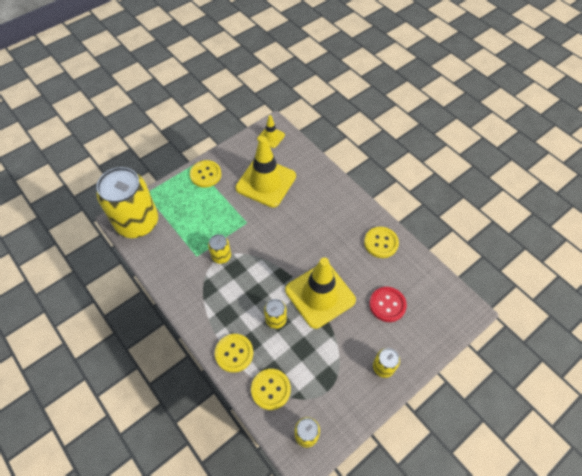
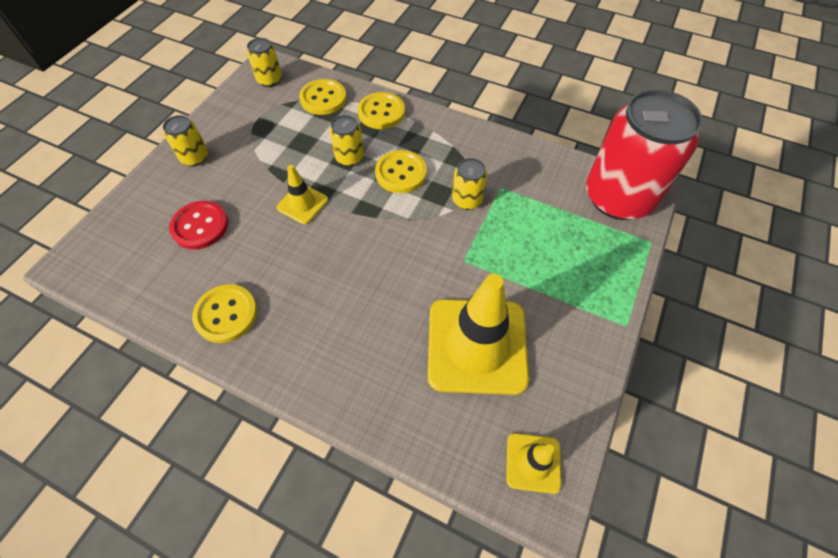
camera: 155 degrees right, 0 degrees up
yellow can [96,167,158,238] -> red can [586,89,703,220]
yellow button [190,160,221,188] -> yellow button moved to [375,150,427,193]
yellow traffic cone [285,258,356,329] -> yellow traffic cone [276,165,328,224], size x0.48

